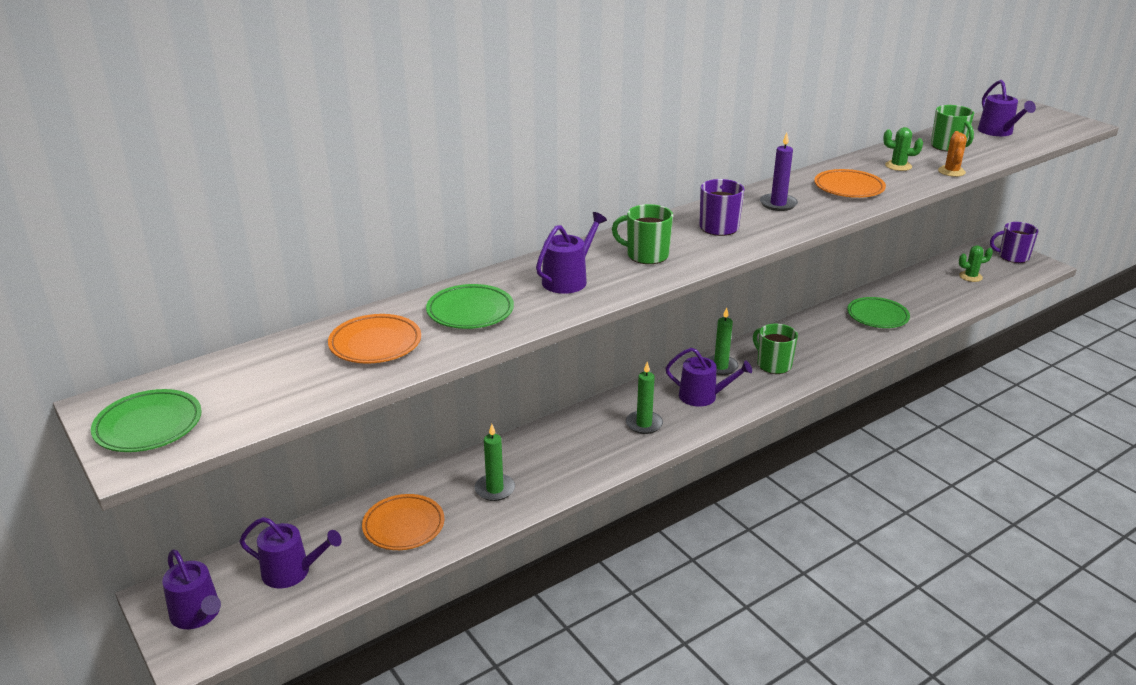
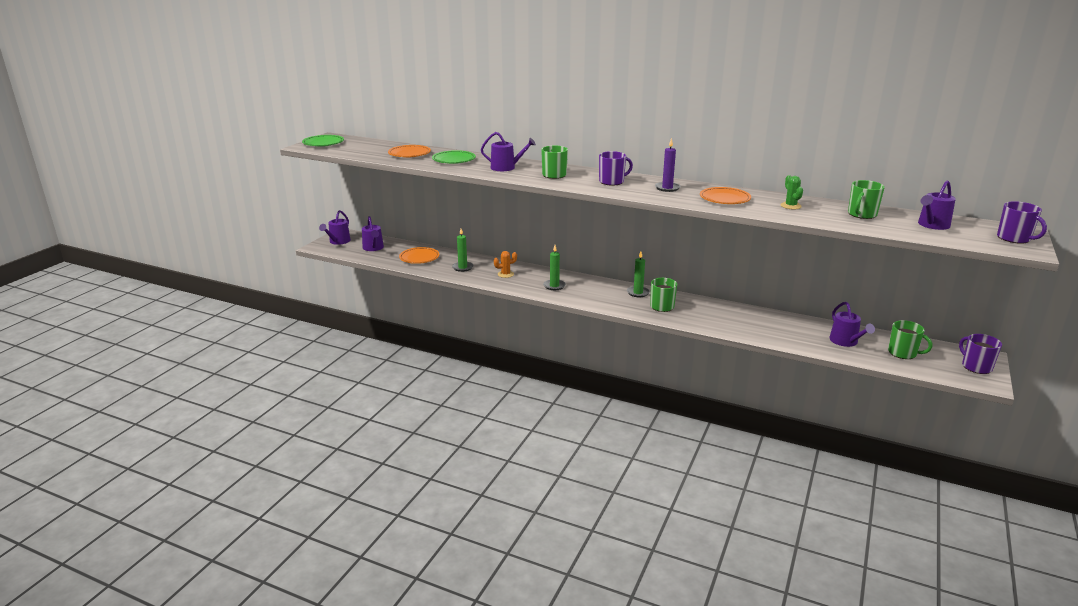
camera: 60 degrees right, 5 degrees down
purple watering can [665,348,752,407] -> purple watering can moved to [830,302,875,347]
green plate [847,297,910,328] -> none
orange cactus [938,131,967,177] -> orange cactus moved to [494,251,517,278]
green cactus [959,245,993,282] -> green mug [888,320,932,359]
none -> purple mug [997,201,1047,244]

